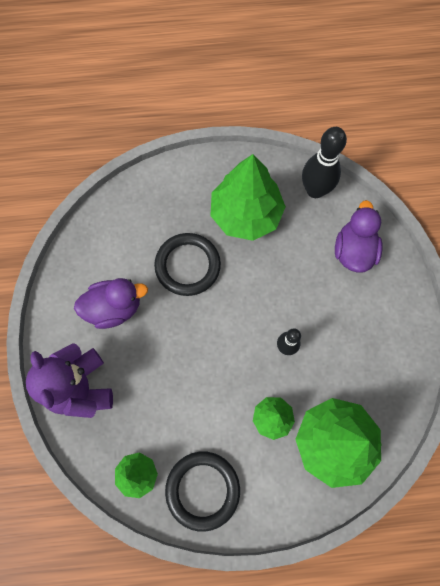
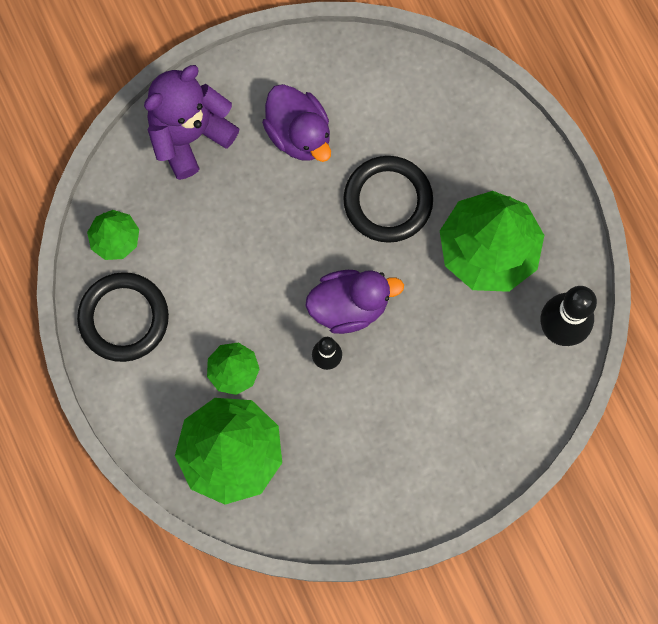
camera: 70 degrees right, 5 degrees up
purple duck [335,200,383,273] -> purple duck moved to [306,270,404,334]

